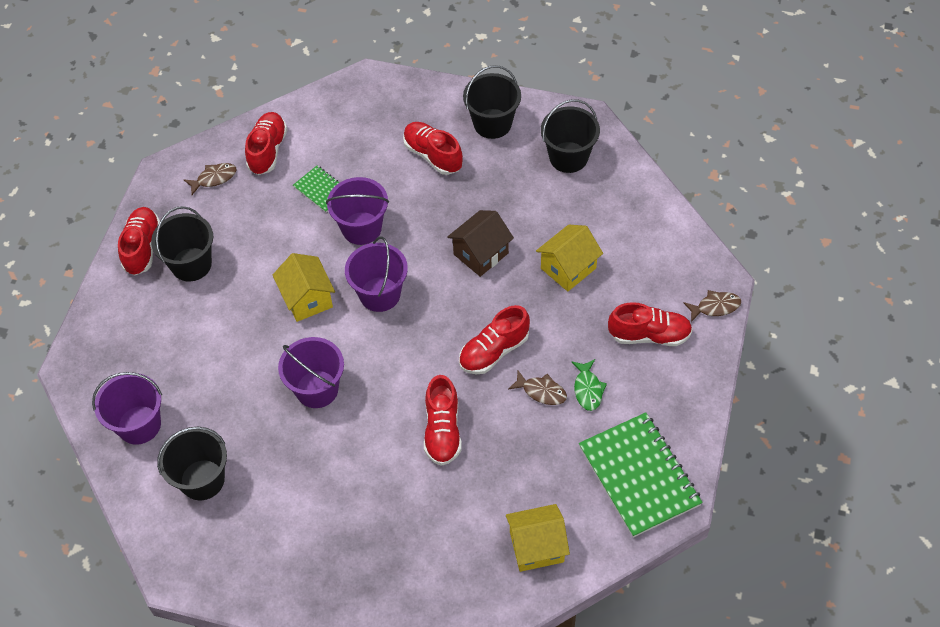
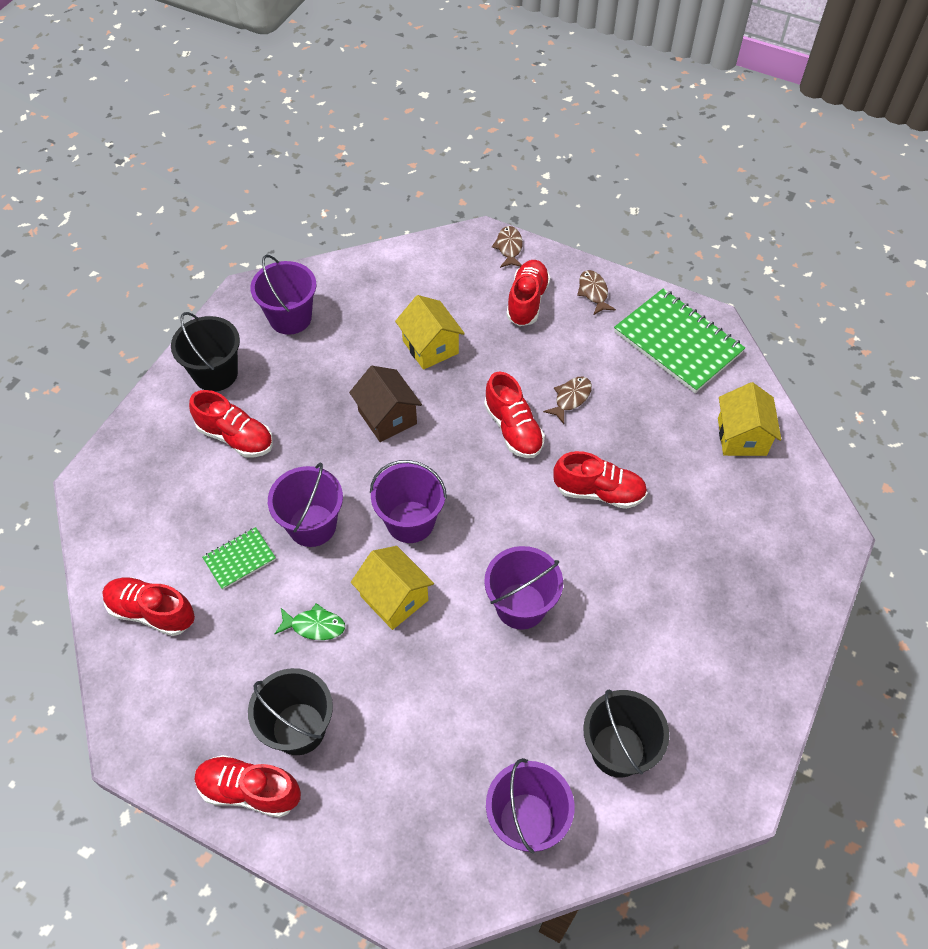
camera: 80 degrees left, 0 degrees up
brown fish [184,163,236,195] -> brown fish moved to [577,270,616,315]
yellow house [272,253,335,322] -> yellow house turned 60 degrees clockwise [351,546,434,630]
red shoe [403,122,463,175] -> red shoe turned 120 degrees counterclockwise [189,390,273,457]
black bucket [541,99,600,173] -> purple bucket [250,254,316,335]
green fish [571,359,607,411] -> green fish moved to [275,603,345,640]
green notebook [579,412,703,538] -> green notebook turned 60 degrees clockwise [614,289,745,393]

